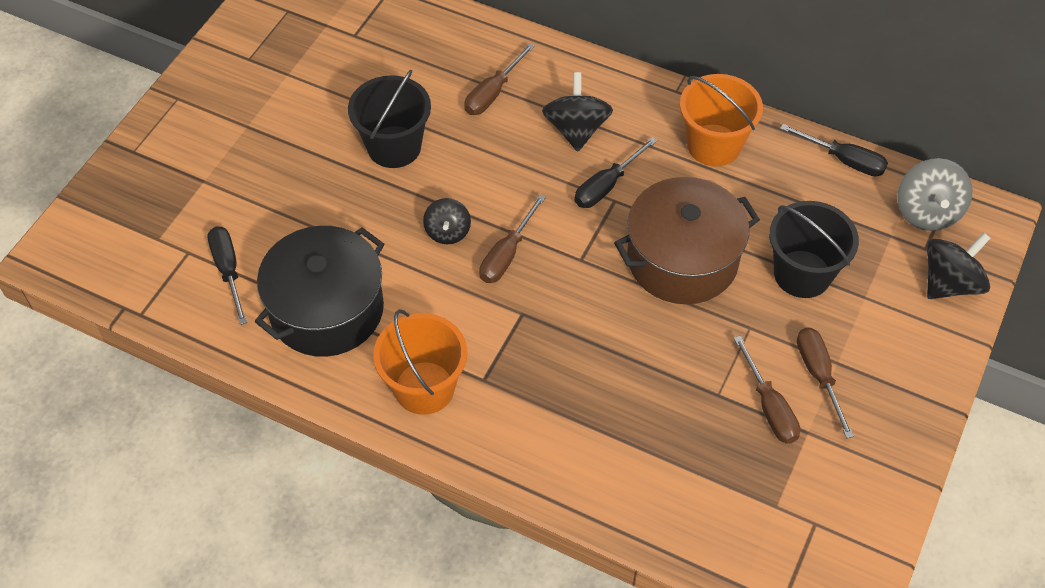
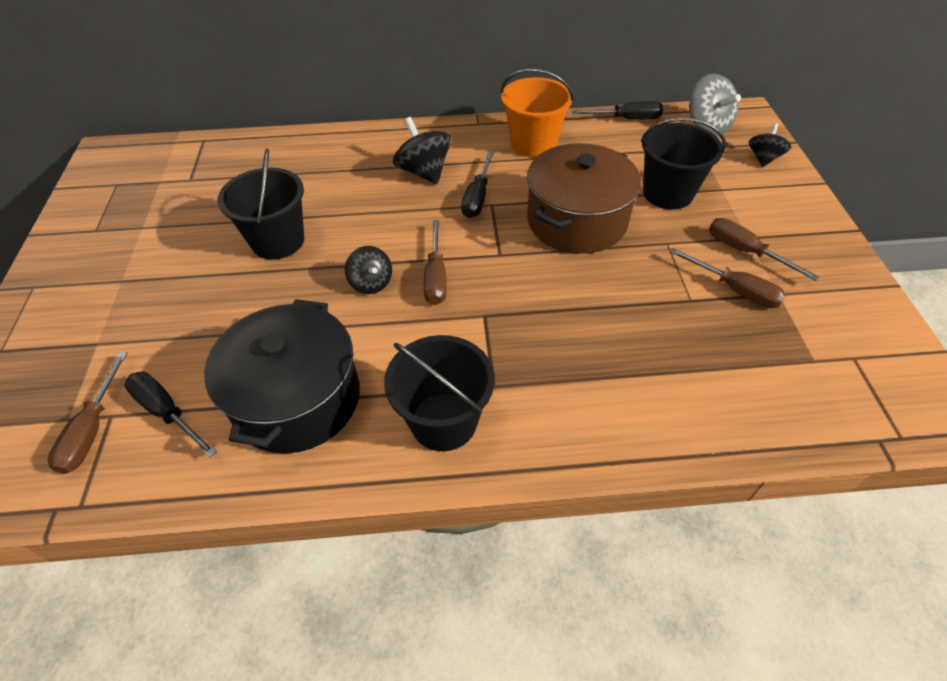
camera: 30 degrees left, 5 degrees down
orange bucket [373,309,467,415] -> black bucket [384,335,495,451]
brown screwdriver [464,43,535,115] -> brown screwdriver moved to [48,352,127,474]
black spinning top [927,233,991,299] -> black spinning top [749,123,791,167], size x0.64

